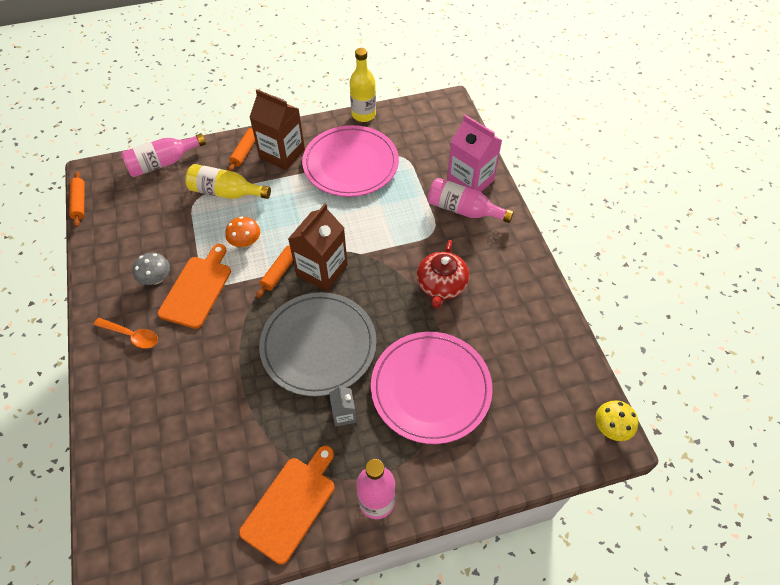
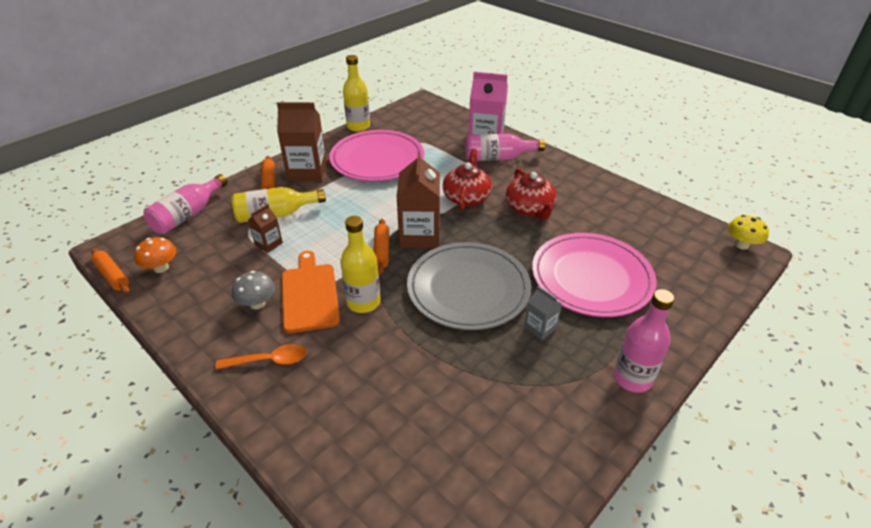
camera: 30 degrees left, 15 degrees down
orange mushroom [225,216,260,248] -> orange mushroom moved to [134,237,176,273]
orange cutting board [239,446,334,565] -> none
none -> brown carton [248,204,283,253]
none -> yellow bottle [340,216,381,313]
none -> red teapot [442,149,492,210]

